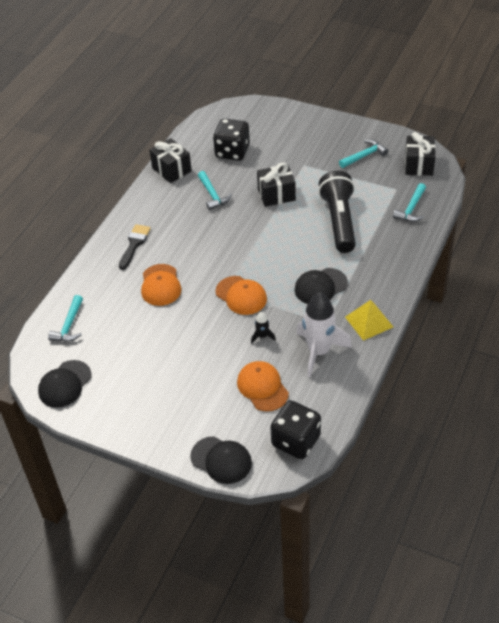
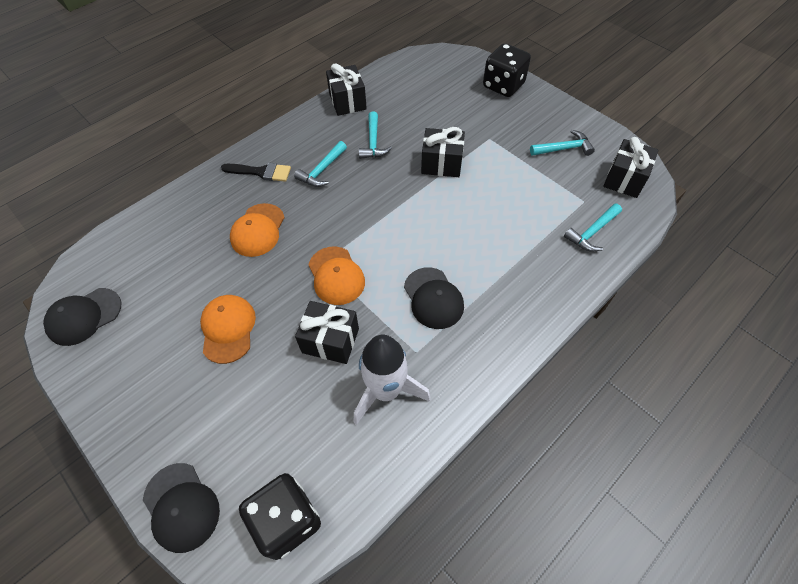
camera: 20 degrees right, 10 degrees up
turquoise hammer [48,295,83,342] -> turquoise hammer moved to [294,141,347,187]
black brush [119,224,151,270] -> black brush turned 60 degrees clockwise [221,163,291,182]
black dice [213,118,250,161] -> black dice moved to [483,43,531,97]
orange cap [237,361,289,412] -> orange cap moved to [200,295,256,364]
black rocket [251,312,276,344] -> black gift [295,301,359,364]
black cap [295,268,348,304] -> black cap turned 105 degrees counterclockwise [404,267,464,329]
black flashlight [318,171,356,253] -> none
yellow pyramid [345,300,393,341] -> none

